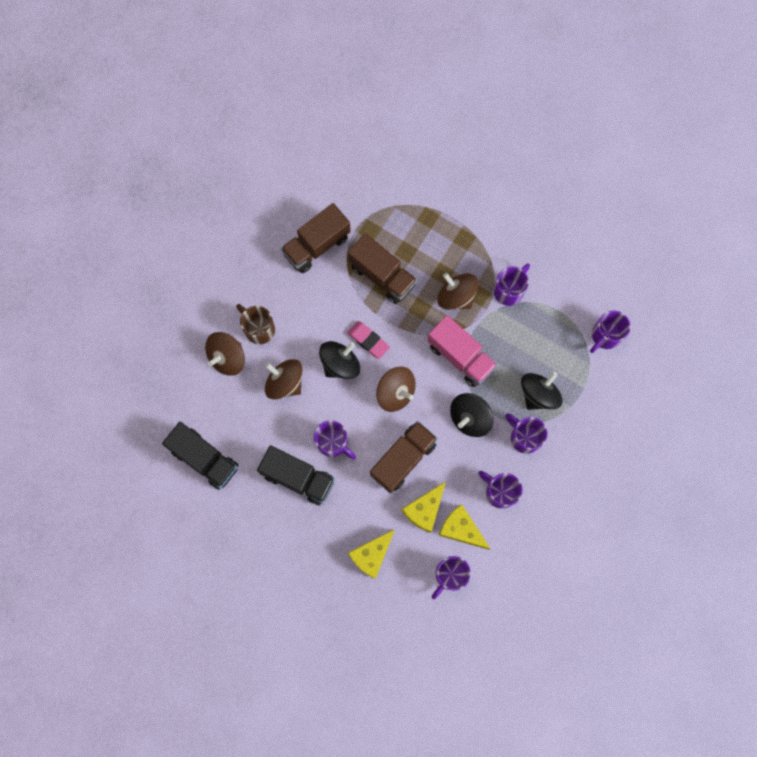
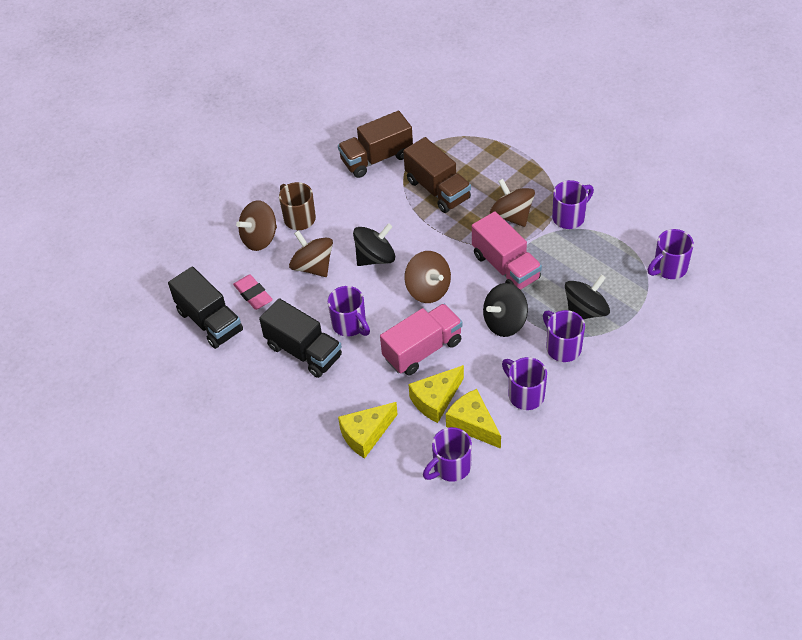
camera: 15 degrees right, 25 degrees down
pink eraser [347,321,390,359] -> pink eraser moved to [233,275,273,310]
brown truck [370,421,438,493] -> pink truck [380,304,463,375]

